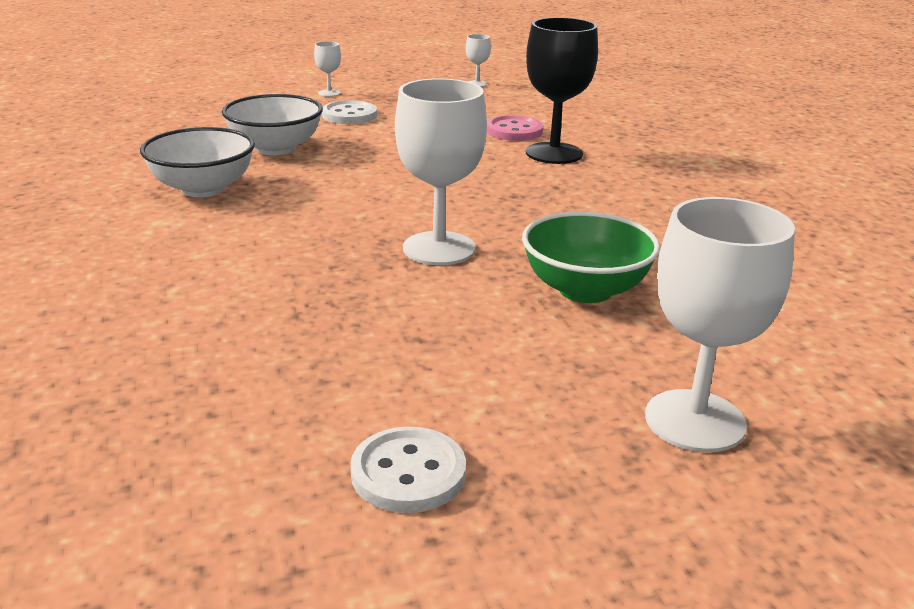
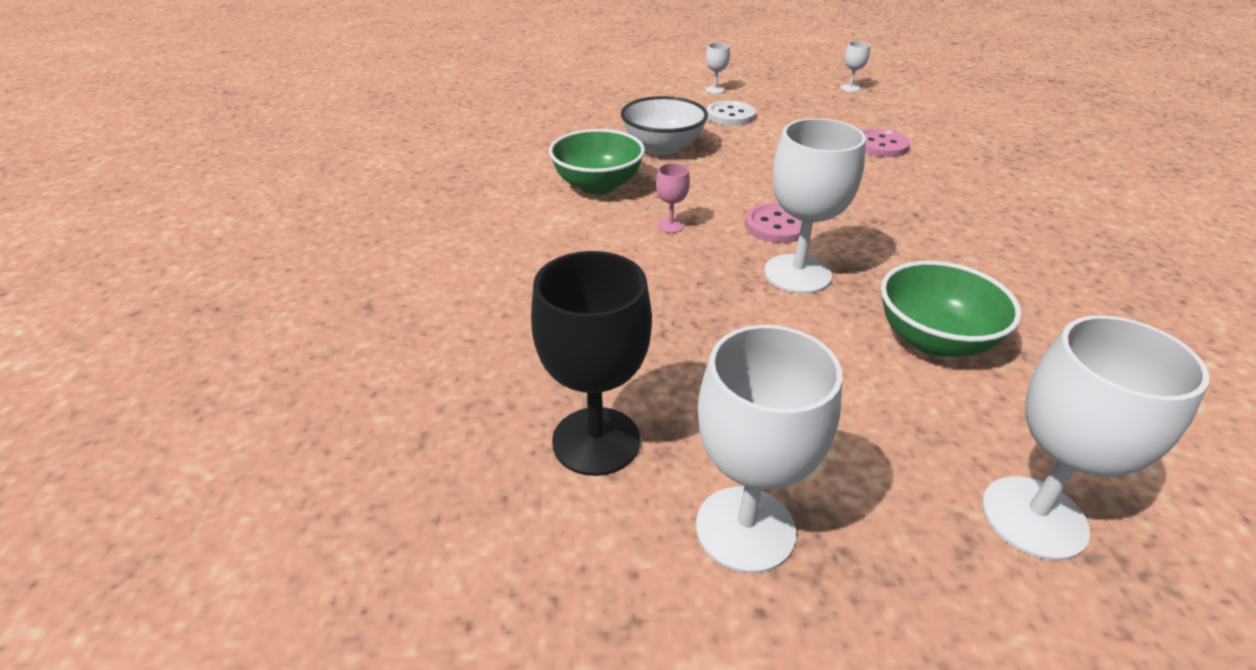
camera: 15 degrees right, 10 degrees up
white bowl [140,127,255,197] -> green bowl [549,129,645,194]
white button [350,427,466,513] -> white goblet [696,325,842,573]
black goblet [526,17,598,164] -> black goblet moved to [531,251,652,476]
none -> pink goblet [656,163,690,233]
none -> pink button [745,203,802,243]

